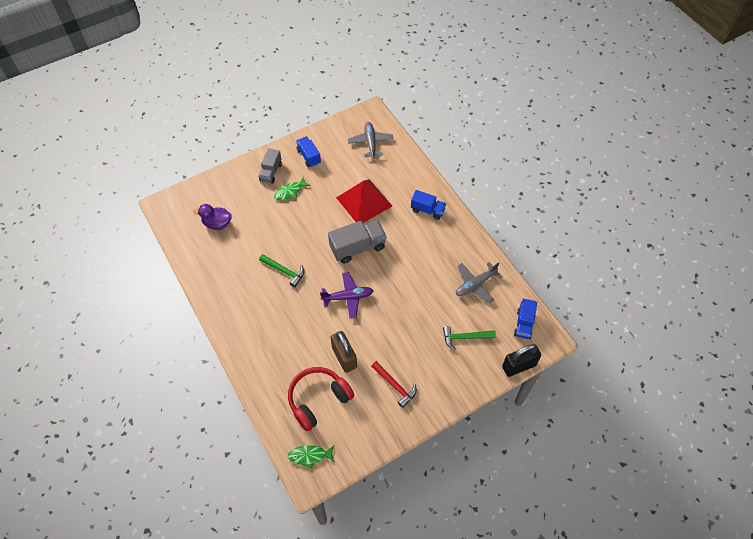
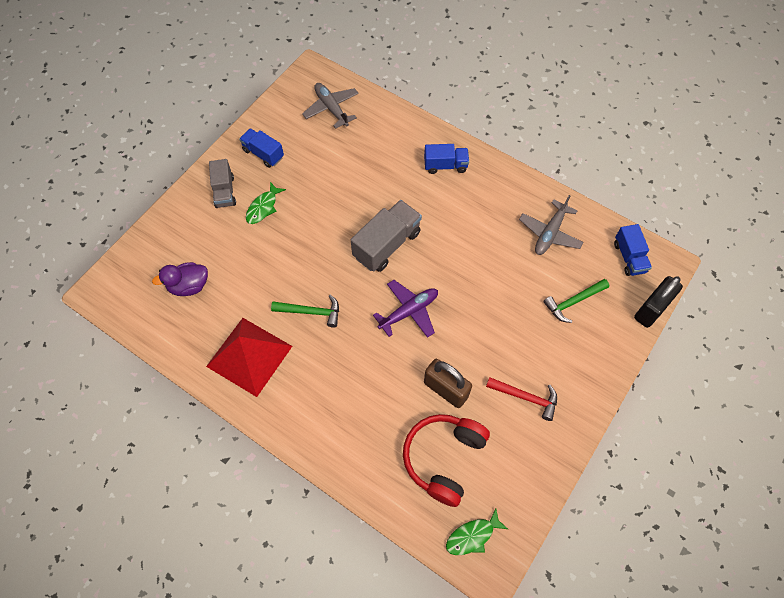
camera: 25 degrees left, 5 degrees up
red pyramid [336,179,392,223] -> red pyramid moved to [206,318,292,397]

